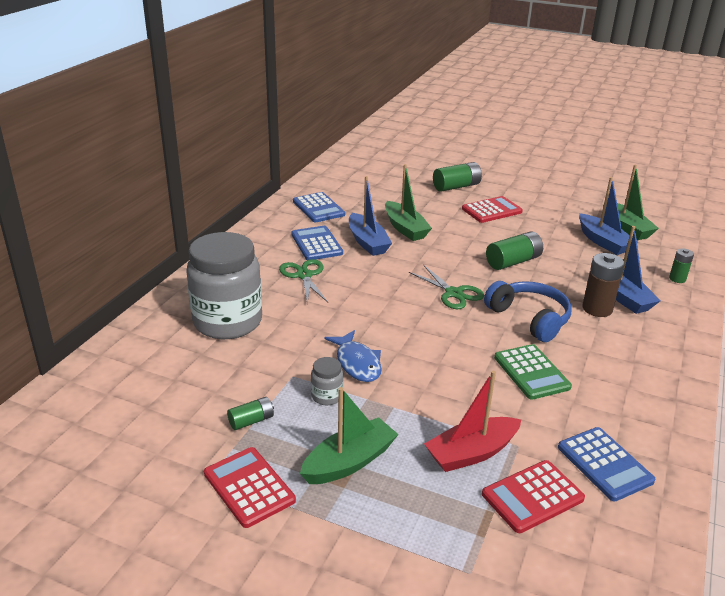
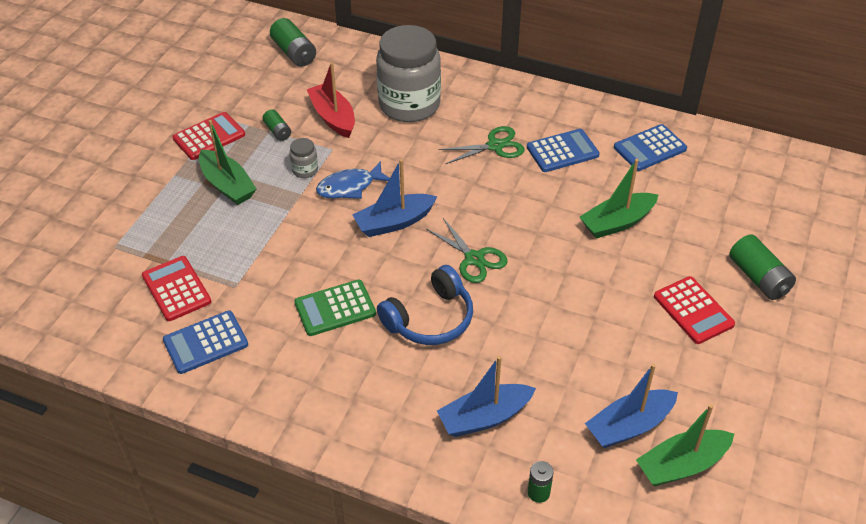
camera: 90 degrees right, 15 degrees up
blue boat [349,176,392,256] -> blue boat moved to [352,159,438,237]
green scissors [409,265,484,309] -> green scissors turned 90 degrees counterclockwise [426,218,508,283]
red boat [424,371,521,472] -> red boat moved to [307,62,355,138]
green battery [486,231,543,270] -> green battery moved to [270,18,316,67]
brown battery [582,253,625,317] -> none

